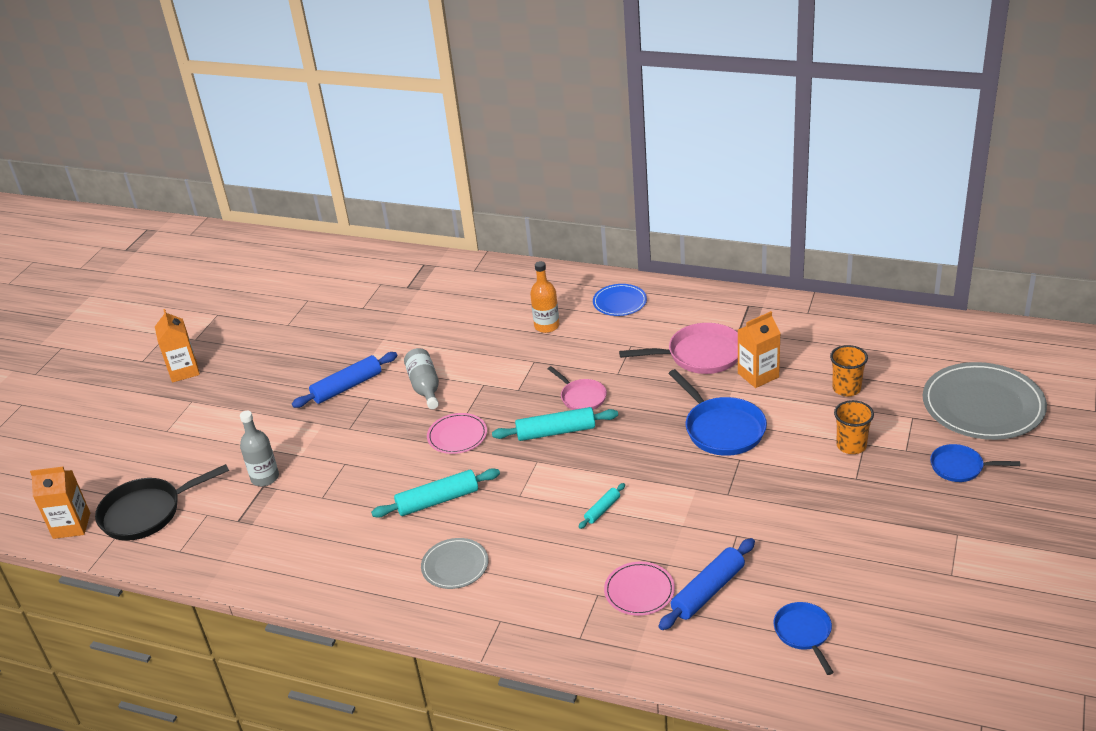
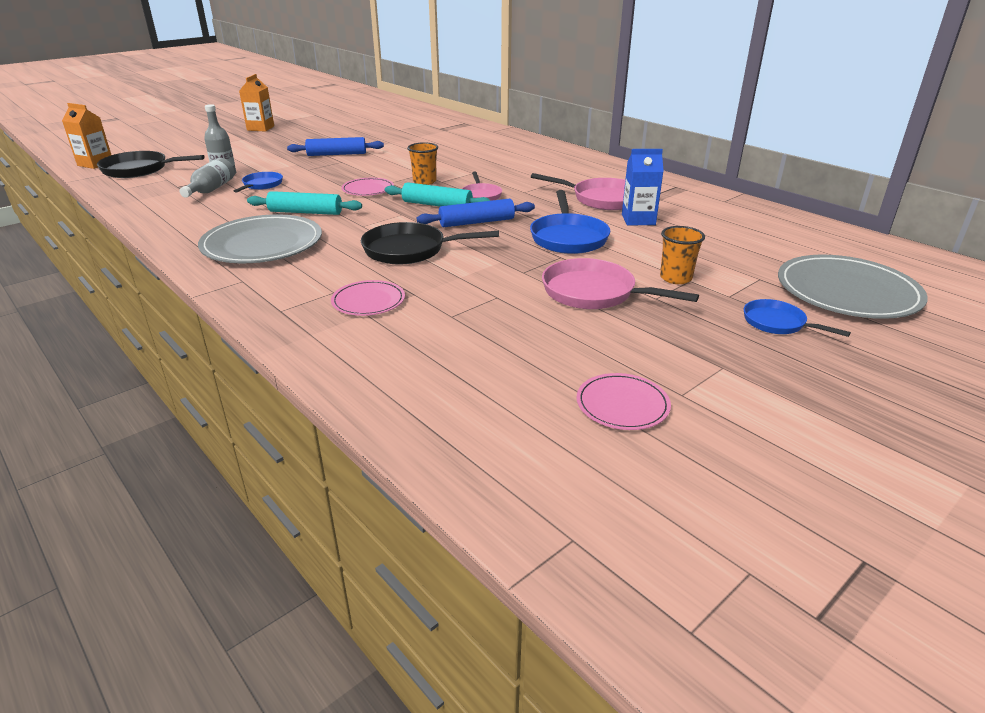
camera: 25 degrees right, 5 degrees down
grey bottle [404,348,439,409] -> grey bottle moved to [180,158,234,198]
grey plate [421,538,488,589] -> grey plate [198,214,322,263], size x1.90
orange bottle [530,261,559,333] -> none
turquoise rolling pin [579,483,625,529] -> black pan [361,222,499,265]
blue plate [593,284,647,316] -> none
blue rolling pin [659,538,755,630] -> blue rolling pin moved to [417,199,535,227]
orange carton [738,311,781,388] -> blue carton [622,149,664,225]
blue pan [773,602,834,675] -> blue pan moved to [234,172,283,193]
orange cup [830,345,868,397] -> orange cup moved to [407,142,438,185]
none -> pink pan [542,258,699,309]
none -> pink plate [577,373,671,430]

